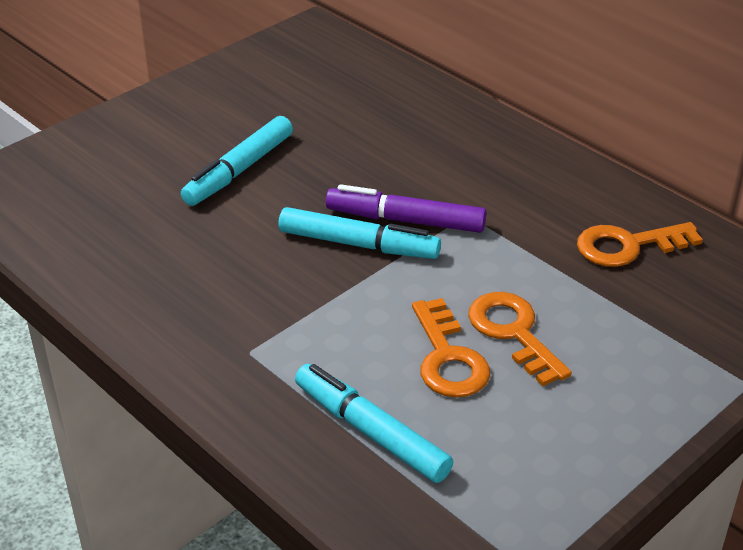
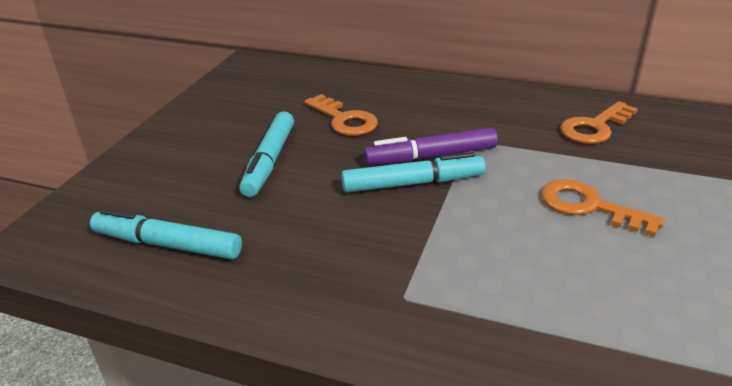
camera: 25 degrees left, 5 degrees down
turquoise marker [295,364,453,483] -> turquoise marker moved to [90,208,242,260]
orange key [412,298,490,398] -> orange key moved to [304,94,378,136]

